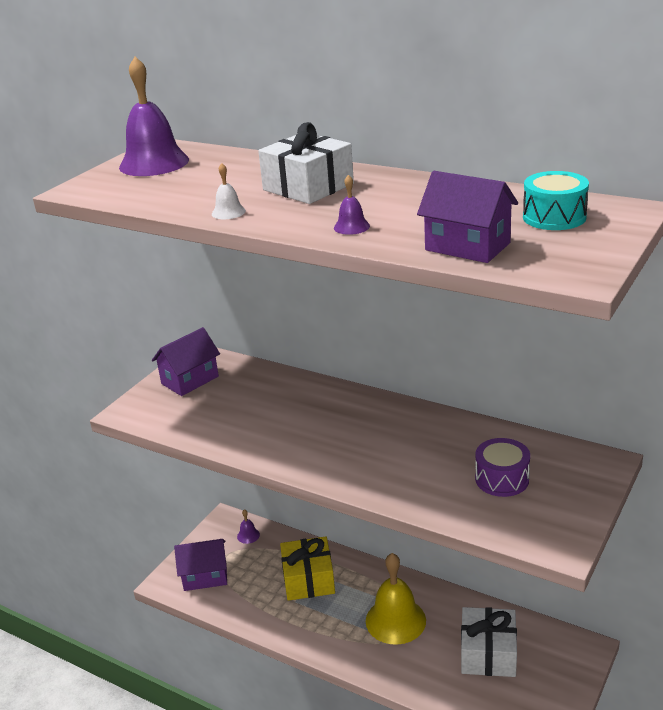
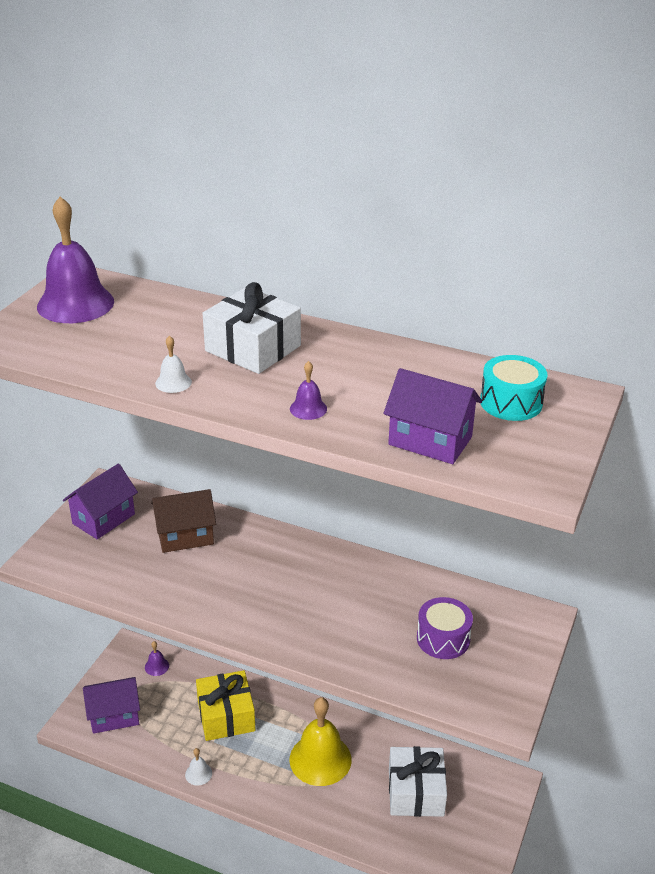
camera: 10 degrees left, 5 degrees up
none -> brown house [151,489,216,553]
none -> white bell [185,748,212,786]

